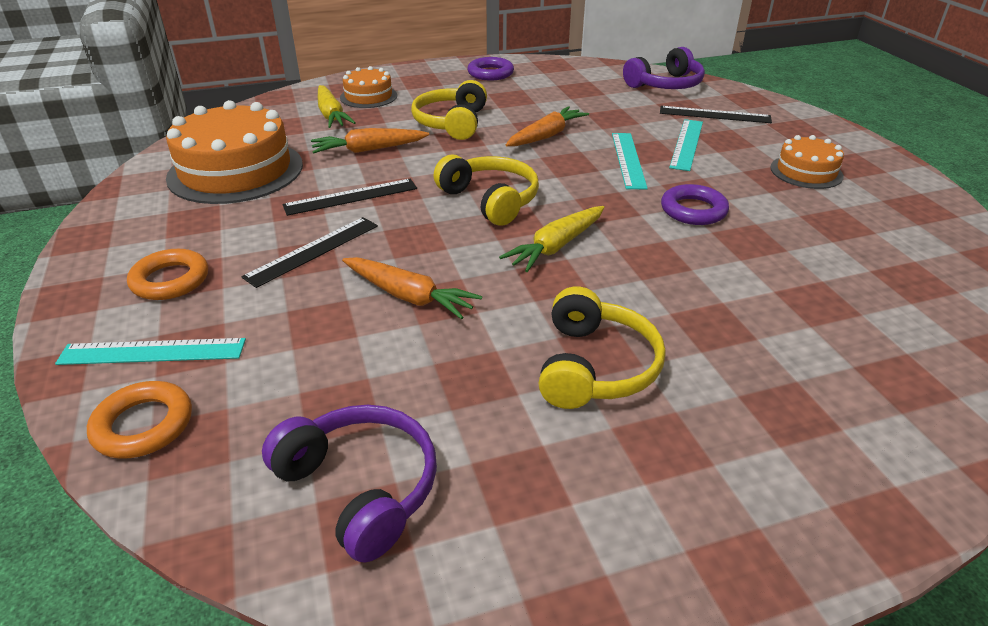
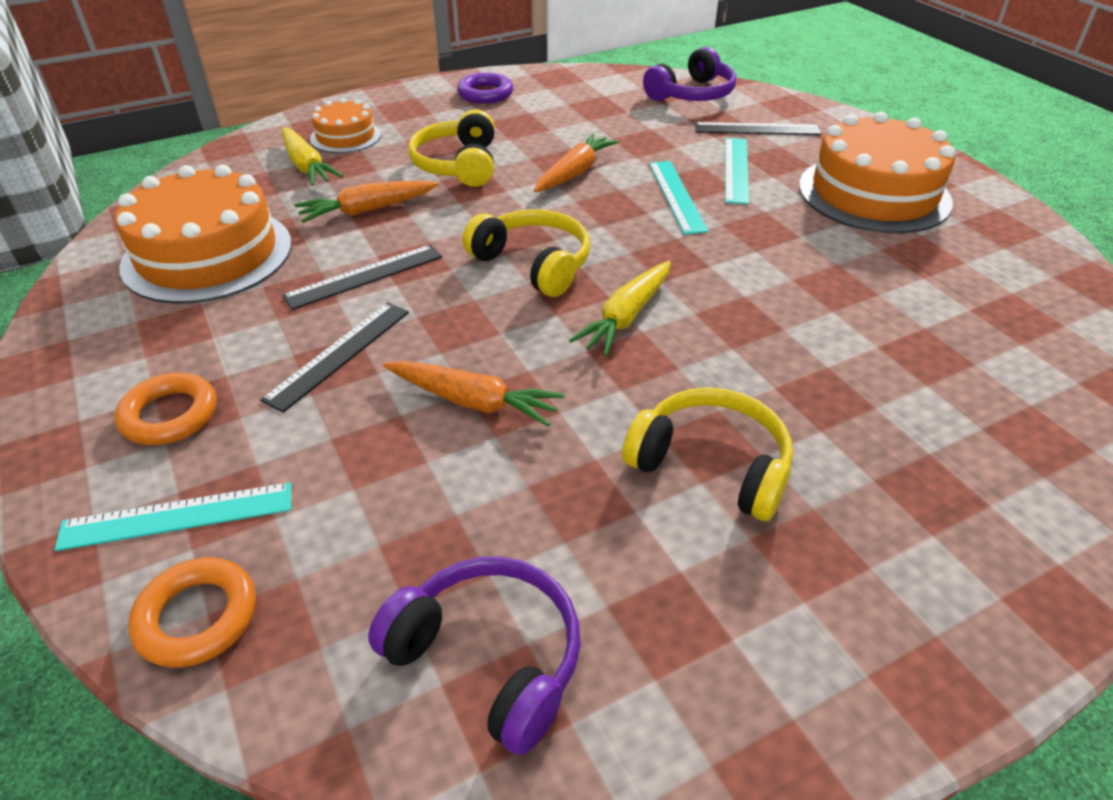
camera: 10 degrees left, 5 degrees up
yellow headphones [538,286,666,409] -> yellow headphones turned 60 degrees counterclockwise [622,387,793,521]
purple ring [661,184,729,225] -> none
orange cake [770,135,844,189] -> orange cake [799,112,955,233], size x1.90

